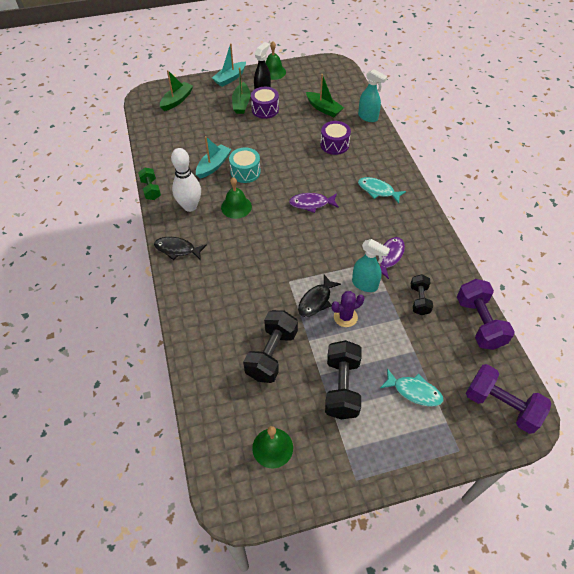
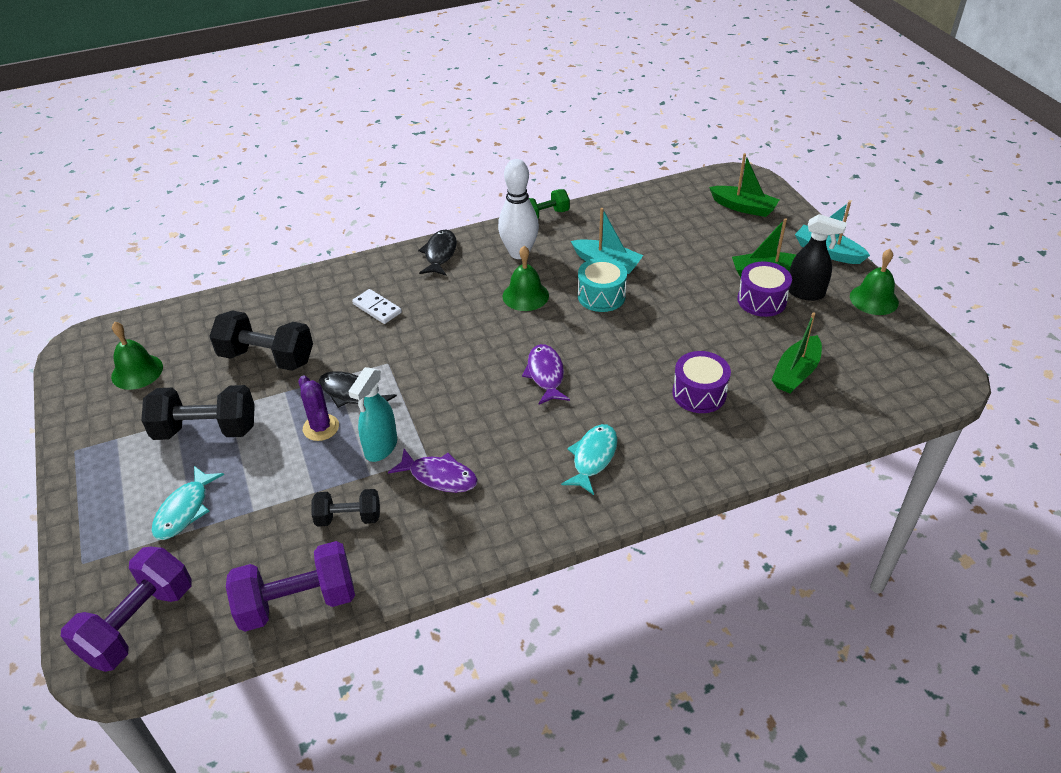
camera: 85 degrees right, 10 degrees down
turquoise spray bottle [358,69,387,122] -> none
none -> white domino [352,289,402,324]

